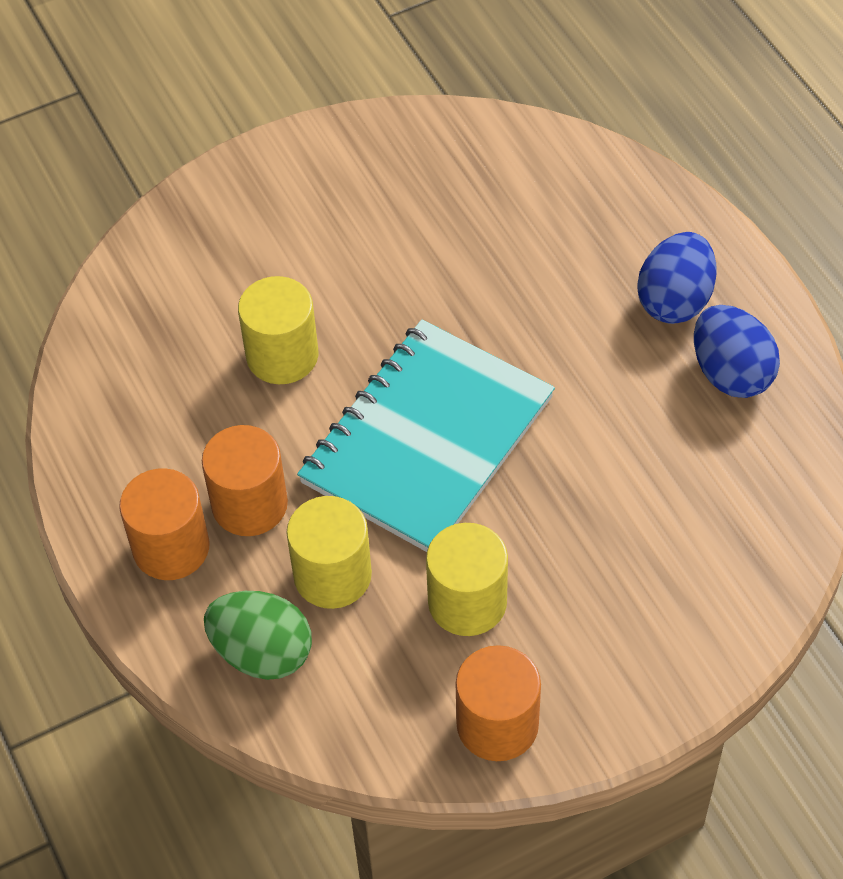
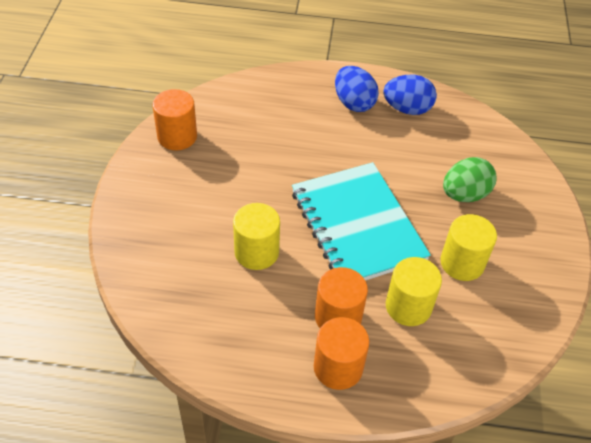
camera: 60 degrees left, 5 degrees down
green egg [204,591,312,680] -> green egg moved to [443,157,497,202]
orange cylinder [456,645,541,761] -> orange cylinder moved to [153,89,197,150]

